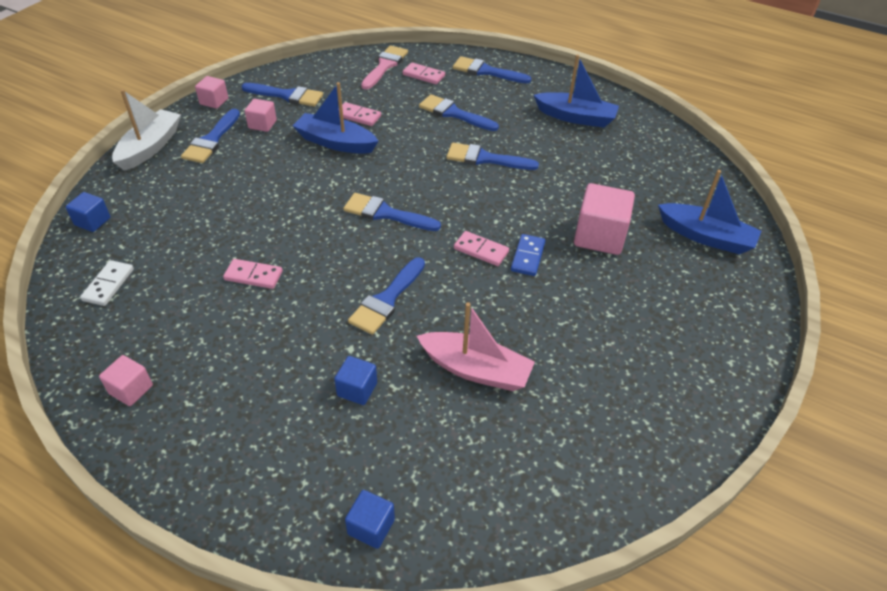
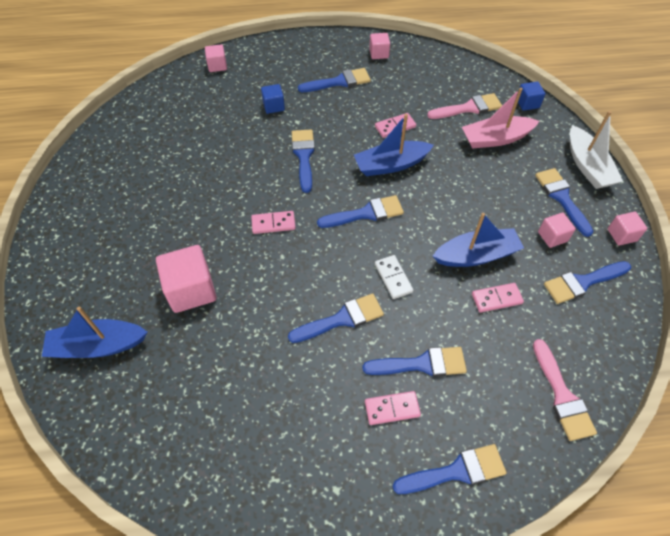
camera: 145 degrees right, 10 degrees up
white domino [80,260,134,306] -> white domino moved to [375,255,414,299]
blue cube [345,490,395,549] -> pink cube [205,44,227,72]
pink domino [403,62,445,85] -> pink domino moved to [365,391,421,425]
pink boat [417,302,535,391] -> pink boat moved to [462,88,539,149]
blue domino [511,234,546,276] -> none
blue boat [534,55,619,128] -> blue boat moved to [354,114,434,176]
none -> blue brush [298,68,371,92]
none -> pink brush [427,93,502,119]

